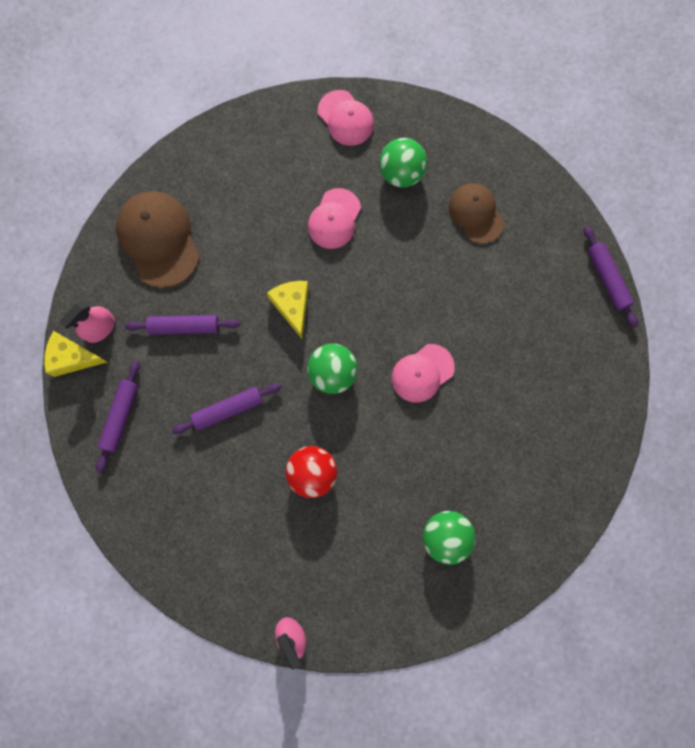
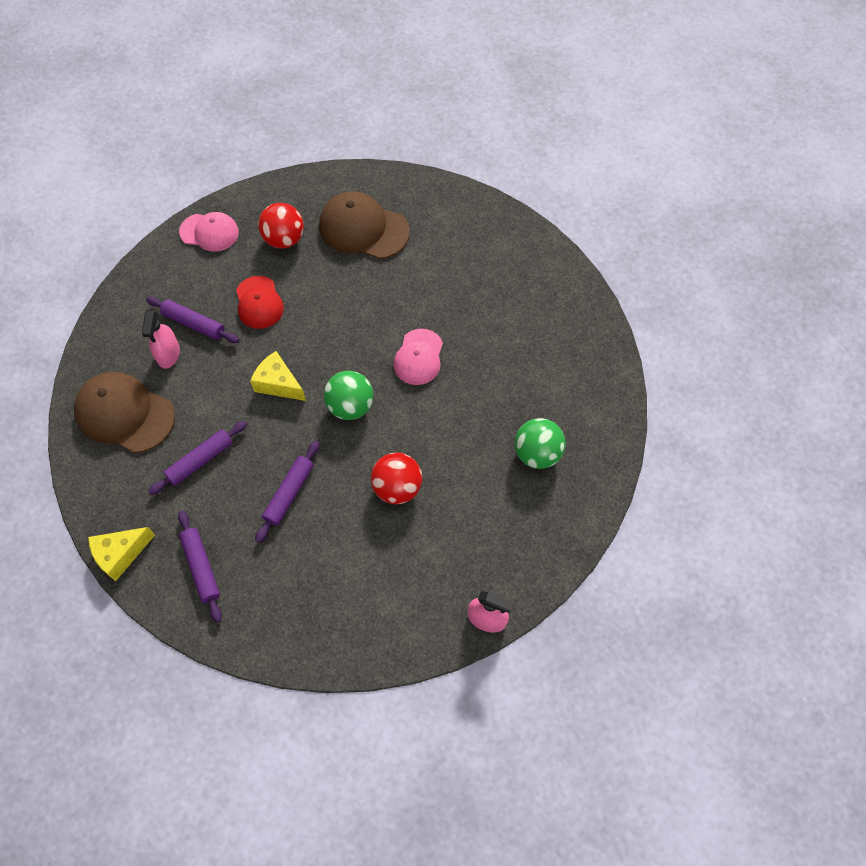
camera: 40 degrees left, 15 degrees down
pink spray bottle [60,301,115,343] -> pink spray bottle moved to [142,311,180,369]
pink cap [308,188,361,249] -> red cap [236,276,284,329]
green ball [379,138,427,188] -> red ball [258,203,304,249]
brown cap [449,183,504,244] -> brown cap [319,191,410,259], size x1.56
purple rolling pin [584,226,638,328] -> purple rolling pin moved to [146,297,239,343]

